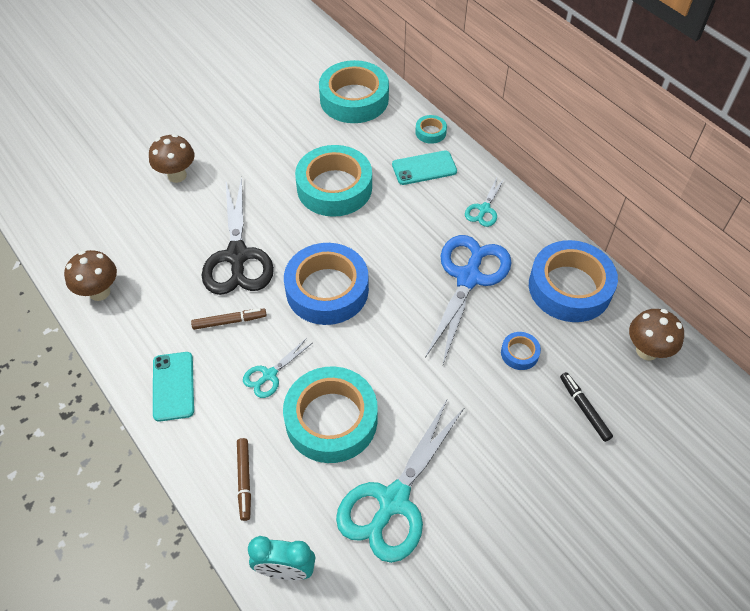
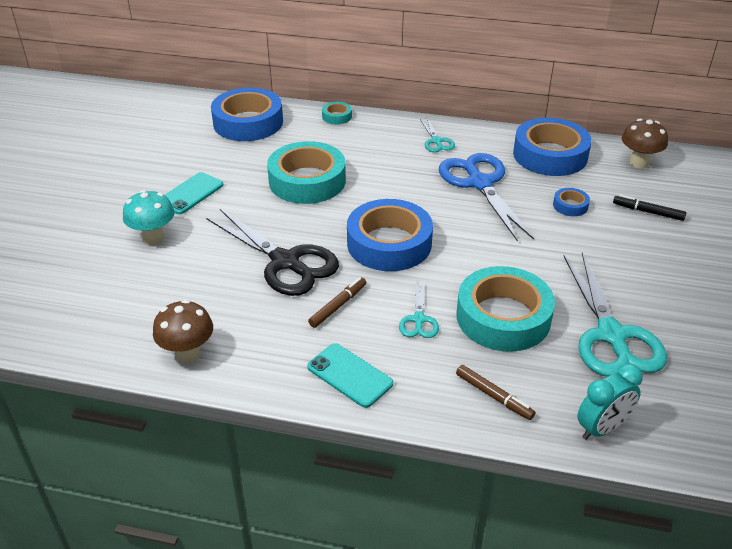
camera: 40 degrees left, 15 degrees down
brown mushroom [149,134,195,183] -> turquoise mushroom [123,190,174,245]
turquoise tape [319,60,389,123] -> blue tape [211,88,283,141]
turquoise phone [392,150,457,185] -> turquoise phone moved to [165,172,224,214]

